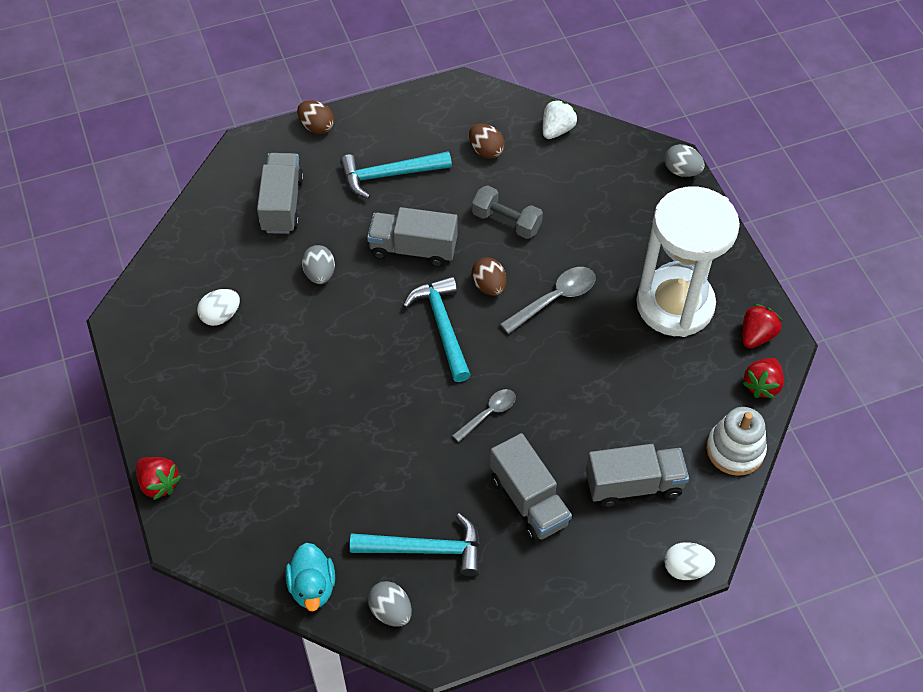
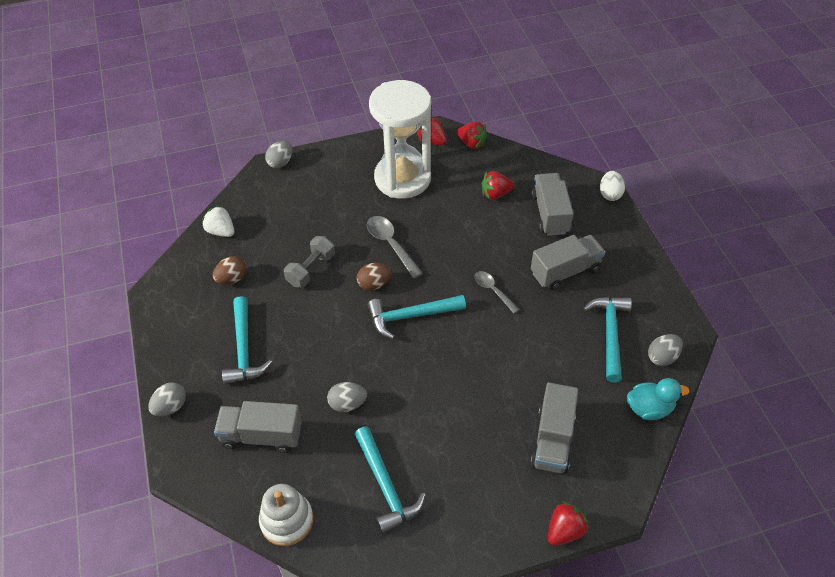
camera: 85 degrees left, 5 degrees down
white egg [197,289,240,326] -> turquoise hammer [355,426,426,534]
brown egg [297,101,334,134] -> grey egg [148,382,186,416]
grey truck [367,207,458,267] -> grey truck moved to [531,383,578,474]
white stacking toy [706,407,767,476] -> white stacking toy moved to [259,484,313,546]
none -> red strawberry [482,171,514,199]

